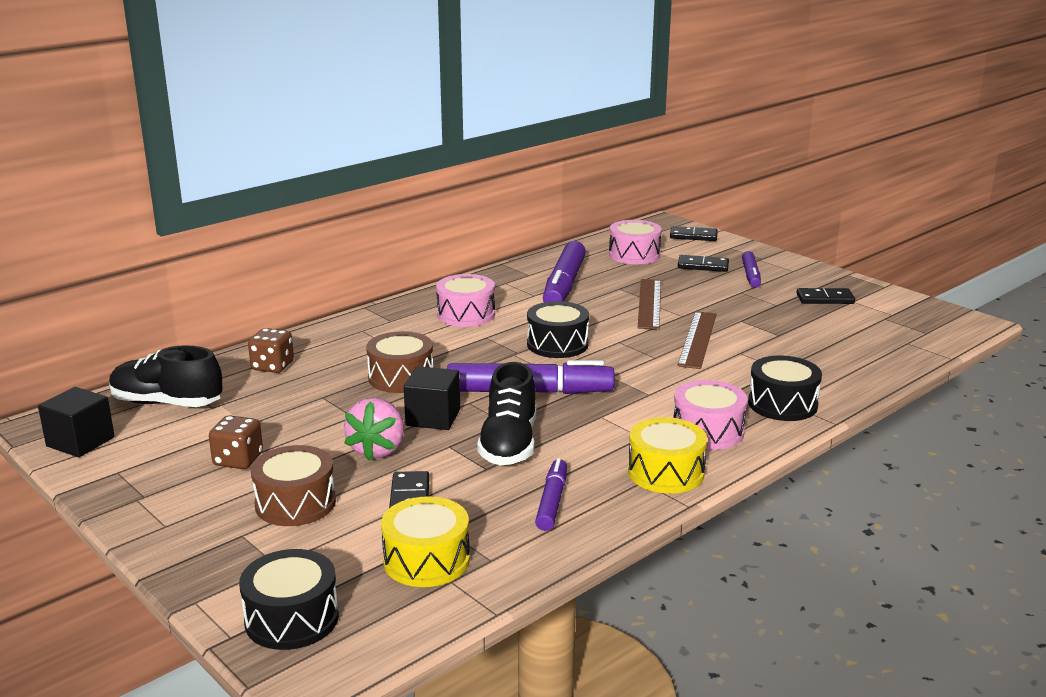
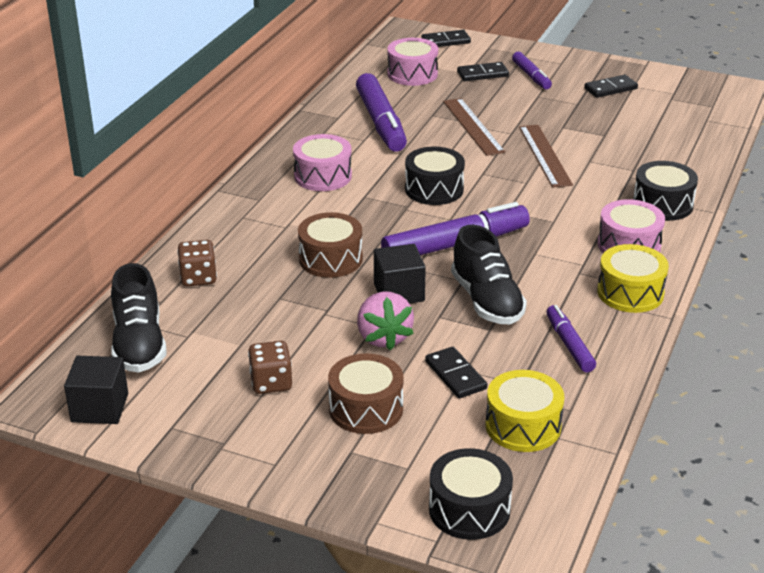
camera: 25 degrees left, 10 degrees up
black shoe [109,345,223,407] -> black shoe turned 90 degrees counterclockwise [111,263,167,372]

